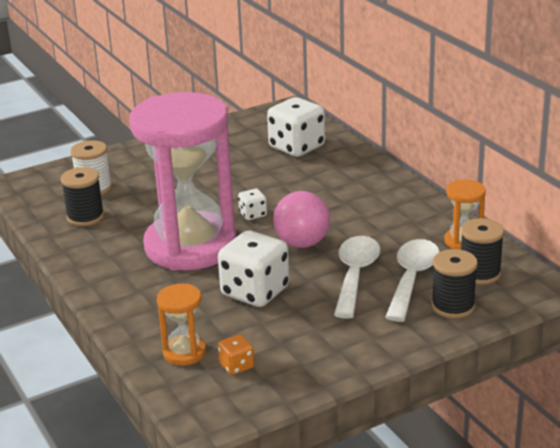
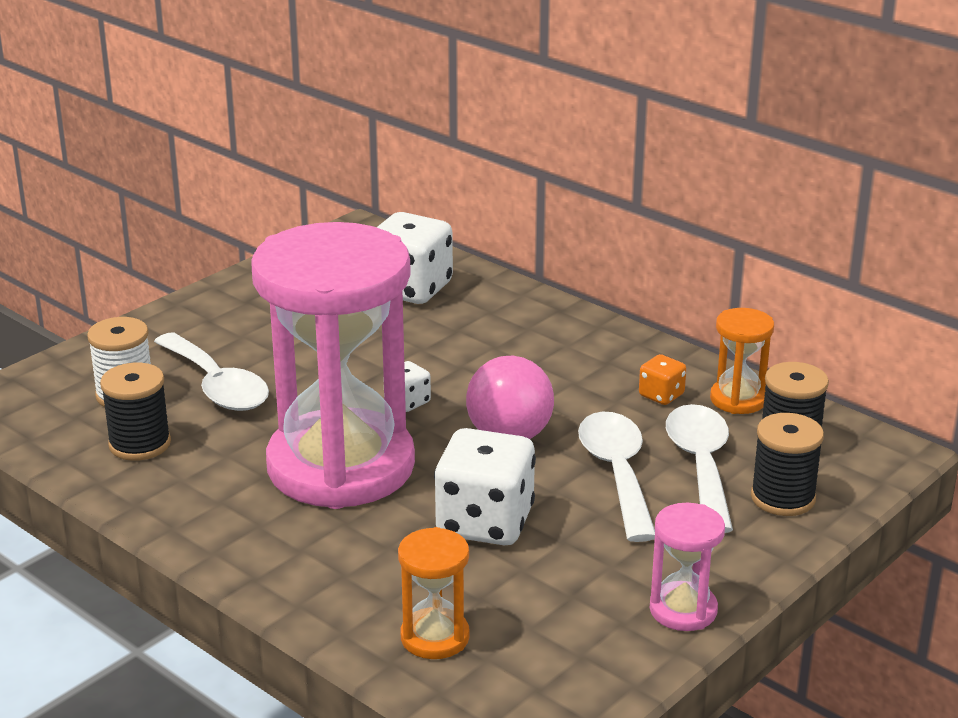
camera: 20 degrees left, 0 degrees up
orange dice [218,334,254,375] -> orange dice moved to [639,354,686,405]
none -> white spoon [154,332,269,411]
none -> pink hourglass [650,503,725,631]

